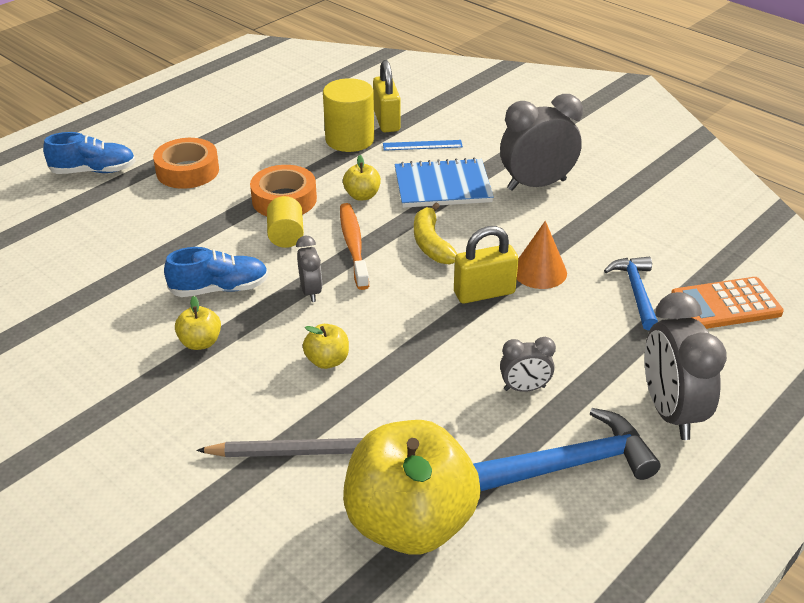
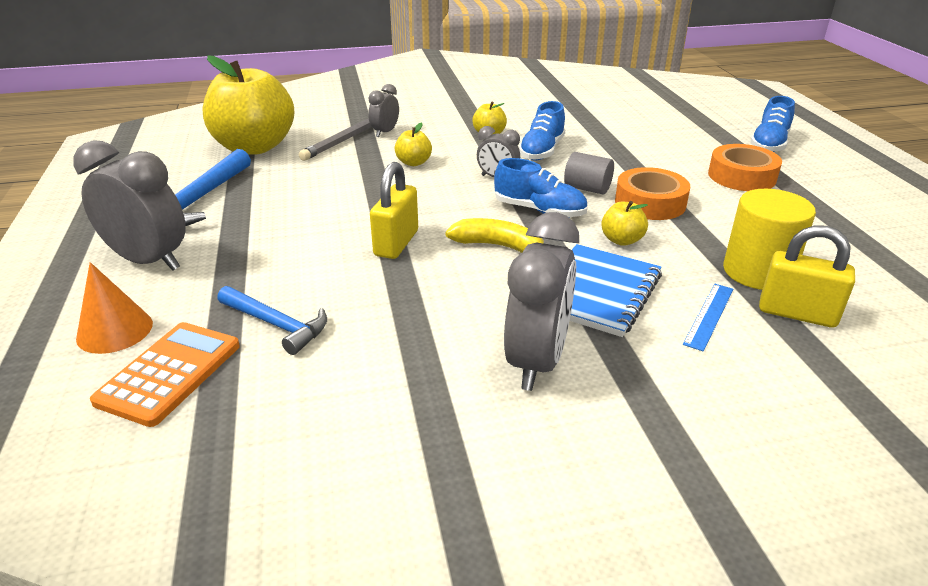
camera: 125 degrees right, 5 degrees down
yellow cylinder [267,196,304,248] -> grey cylinder [564,152,614,195]
orange toothbrush [340,203,369,290] -> blue shoe [494,158,587,218]
grey clock [500,337,556,392] -> grey clock moved to [368,84,399,137]
orange cone [517,221,567,289] -> orange cone moved to [76,262,153,354]

